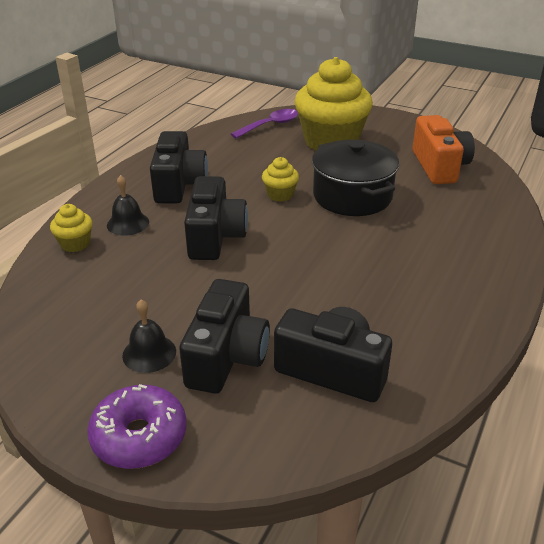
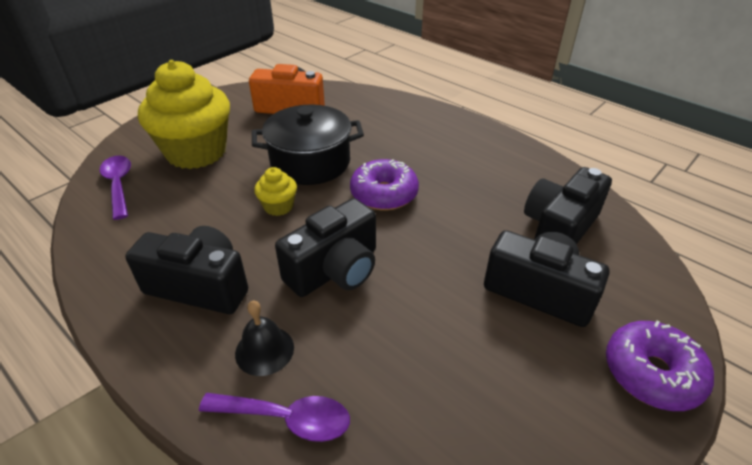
camera: 75 degrees left, 5 degrees up
yellow cupcake [50,204,93,252] -> purple spoon [199,393,350,442]
black bell [122,300,176,373] -> none
black camera [184,176,248,260] -> black camera turned 120 degrees clockwise [275,198,376,297]
none -> purple donut [350,159,419,210]

